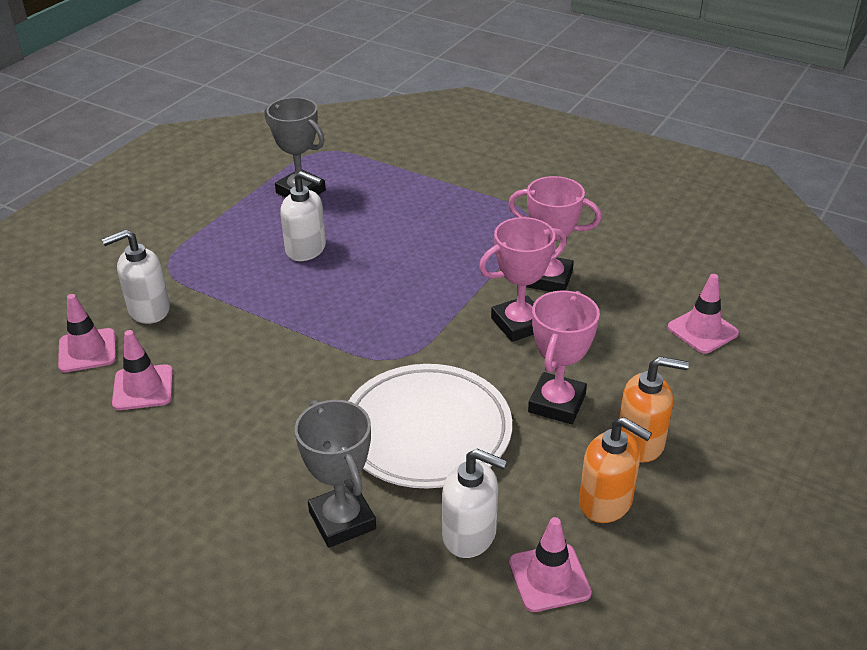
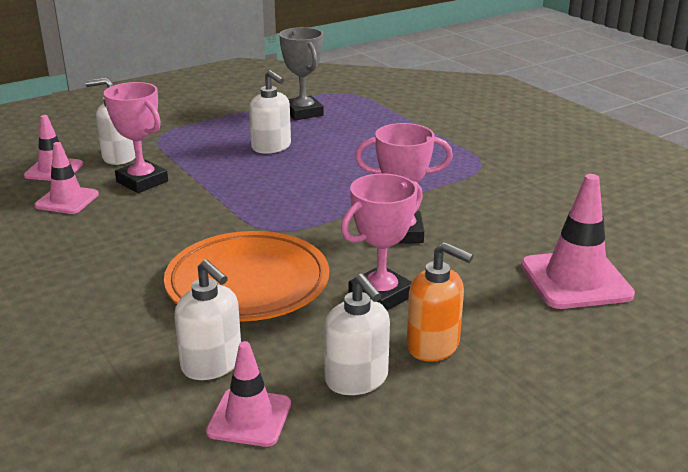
camera: 25 degrees right, 10 degrees down
grey trophy [295,400,376,548] -> none
white plate [349,364,512,489] -> orange plate [164,231,329,322]
pink trophy [508,176,601,292] -> pink trophy moved to [104,82,168,193]
orange soap dispenser [579,417,652,523] -> white soap dispenser [324,274,390,395]
pink traffic cone [667,274,739,354] -> pink traffic cone [521,174,635,309], size x1.58

